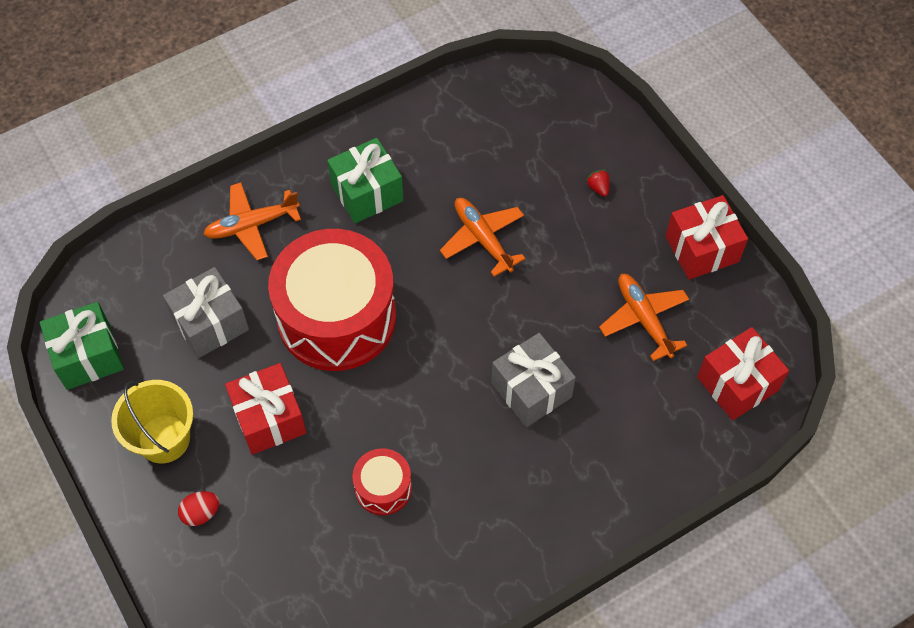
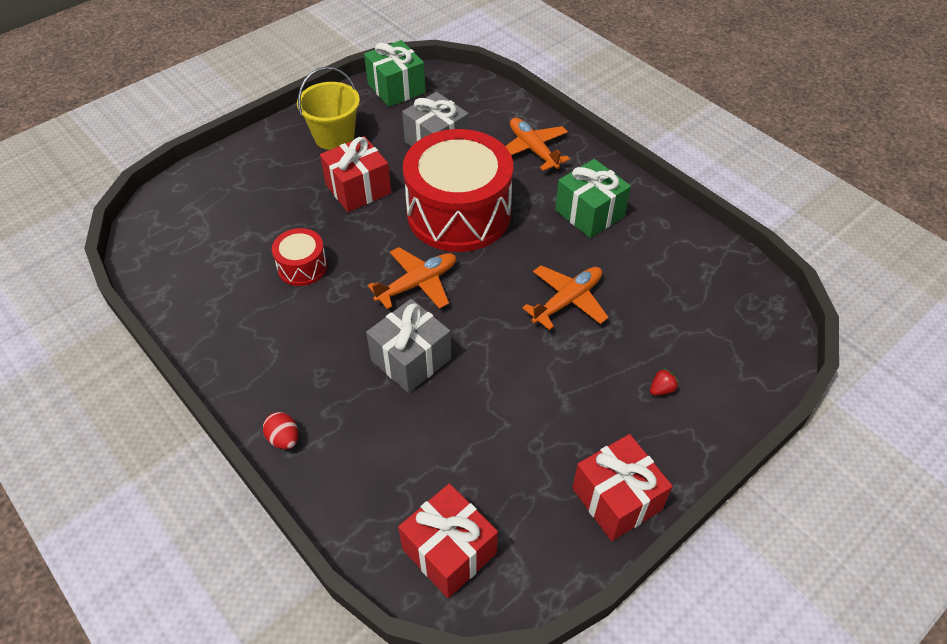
camera: 80 degrees right, 10 degrees down
red egg [178,491,219,526] -> red egg moved to [263,412,299,449]
orange plane [599,274,689,361] -> orange plane moved to [368,247,456,309]

